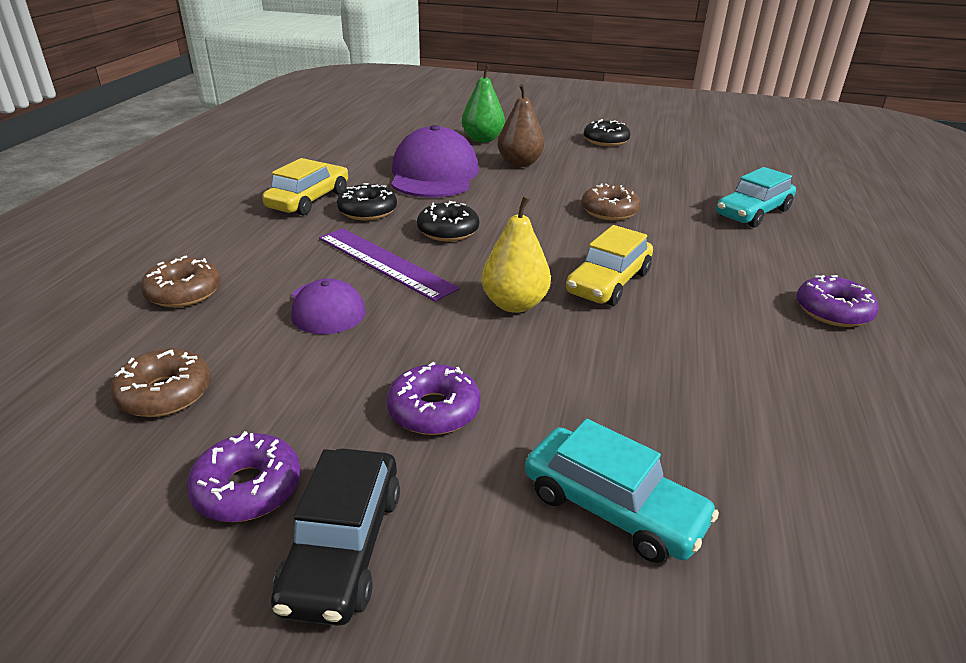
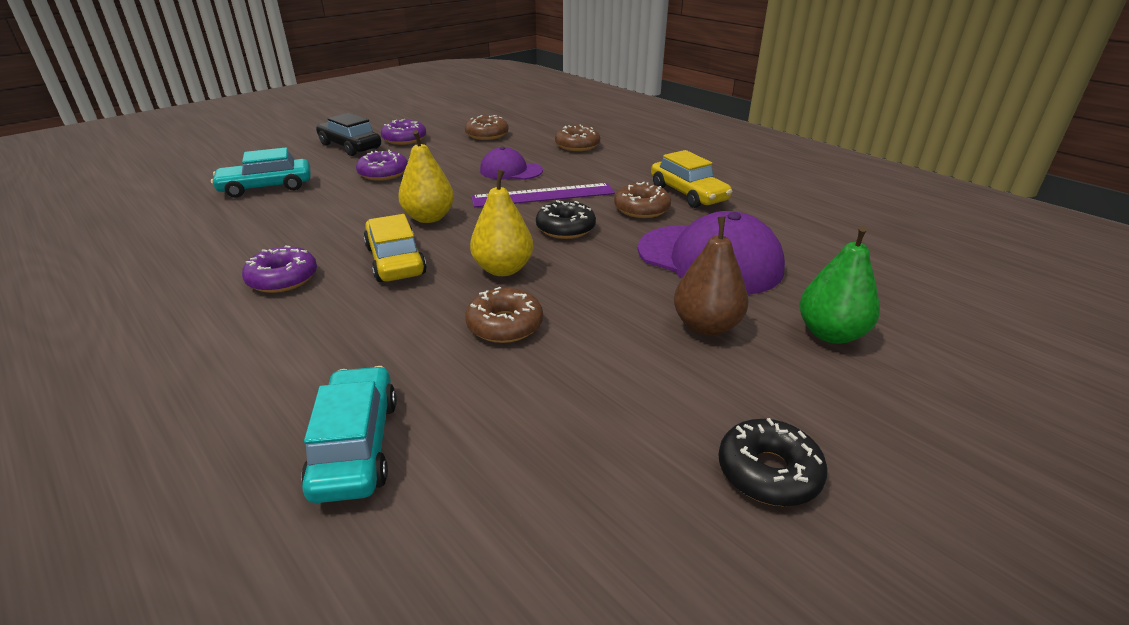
camera: 125 degrees right, 0 degrees up
black donut [337,183,397,220] -> brown donut [614,182,671,218]
purple donut [797,275,879,327] -> purple donut moved to [242,245,317,293]
none -> yellow pear [470,170,533,276]

